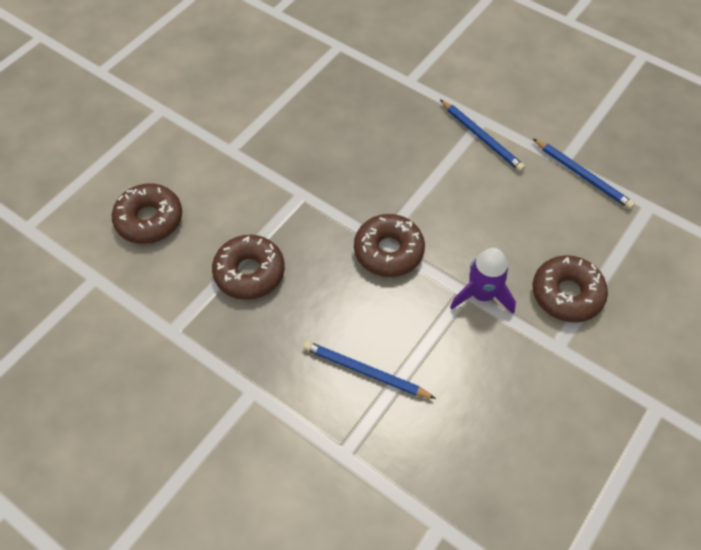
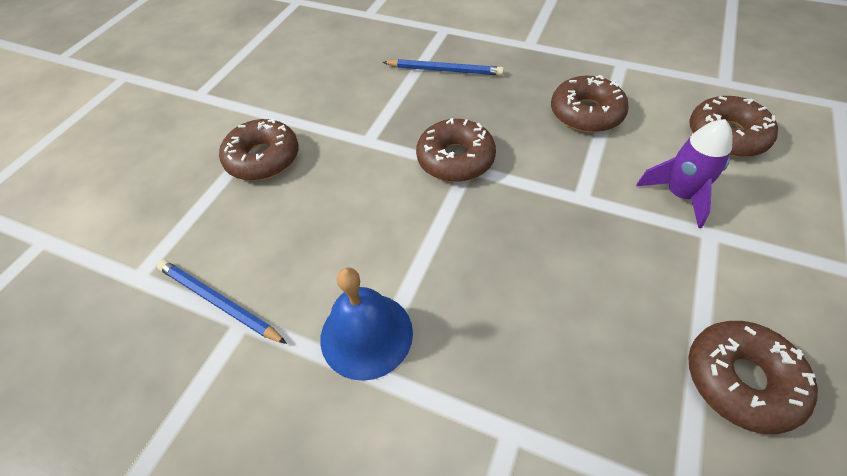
camera: 170 degrees right, 5 degrees down
blue pencil [440,99,525,172] -> blue bell [320,268,413,381]
purple rocket [450,248,516,314] -> purple rocket moved to [636,119,733,228]
none -> brown donut [688,321,818,434]

